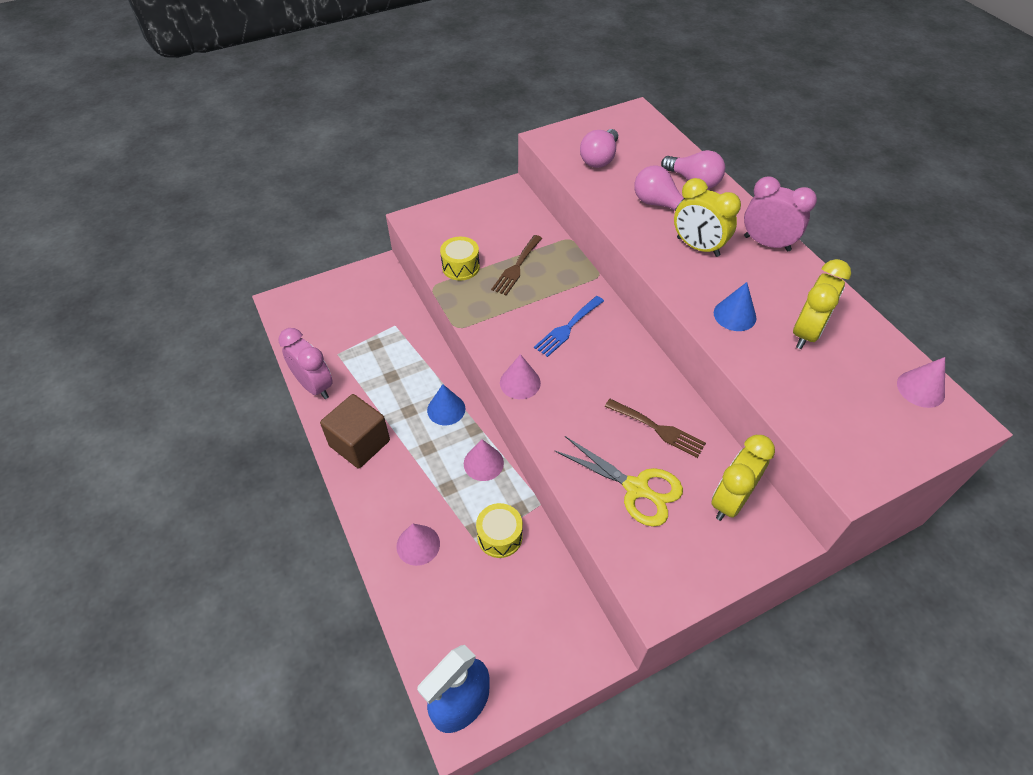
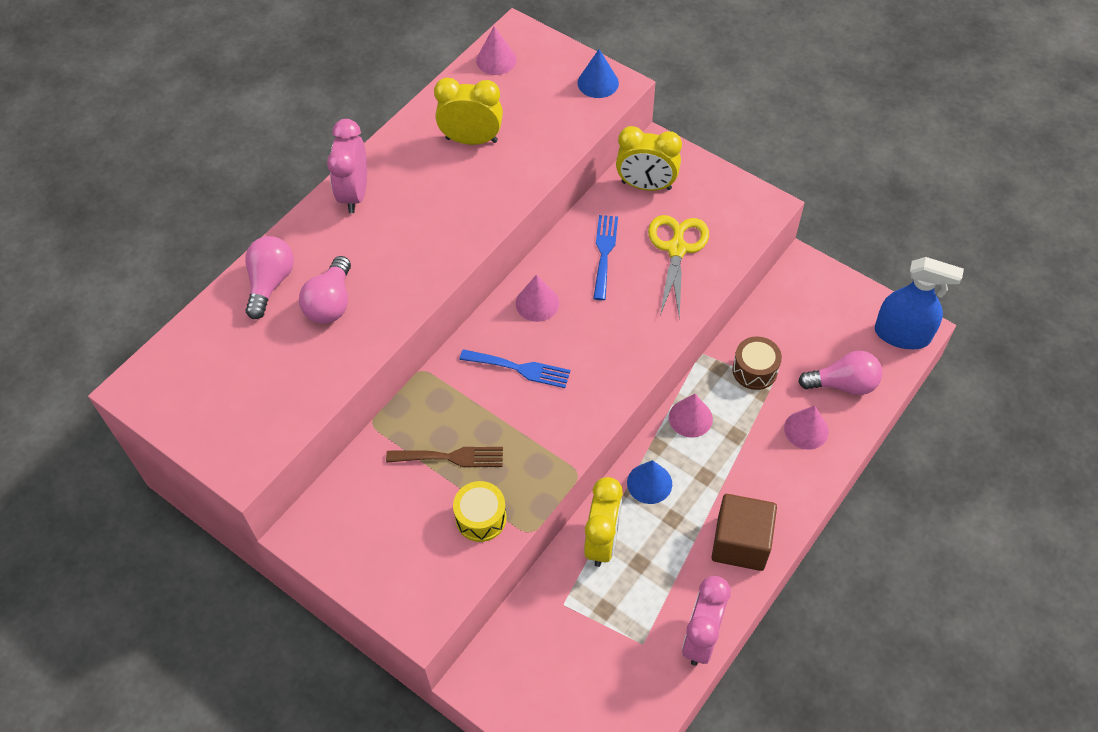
camera: 115 degrees left, 5 degrees up
yellow drum [476,503,523,558] -> brown drum [732,336,782,390]
pink cone [500,354,541,399] -> pink cone moved to [516,275,559,322]
pink light bulb [580,129,618,168] -> pink light bulb moved to [798,351,882,395]
brown fork [605,399,706,458] -> blue fork [593,215,618,300]
yellow clock [674,178,741,257] -> yellow clock moved to [584,477,623,567]
blue cone [714,282,757,331] -> blue cone moved to [578,49,619,98]

